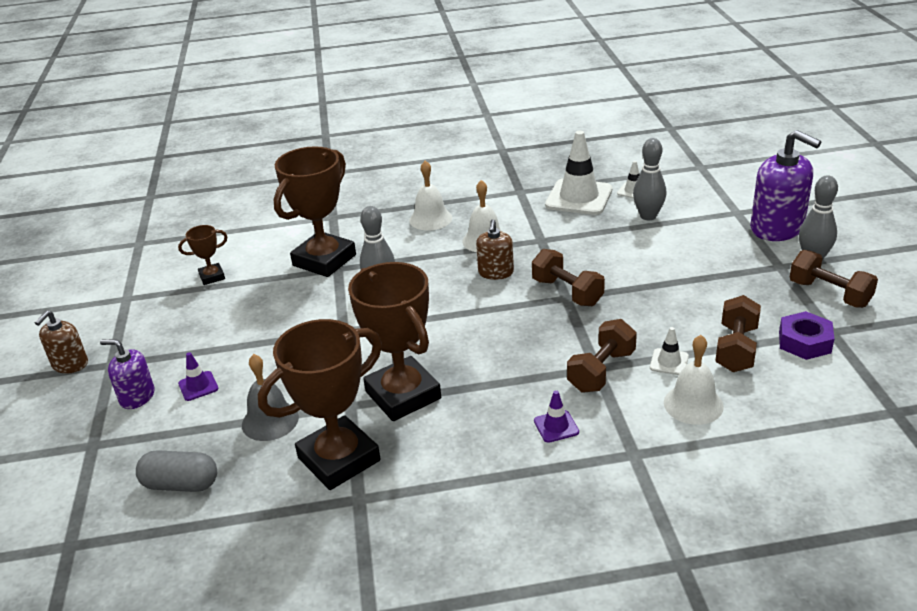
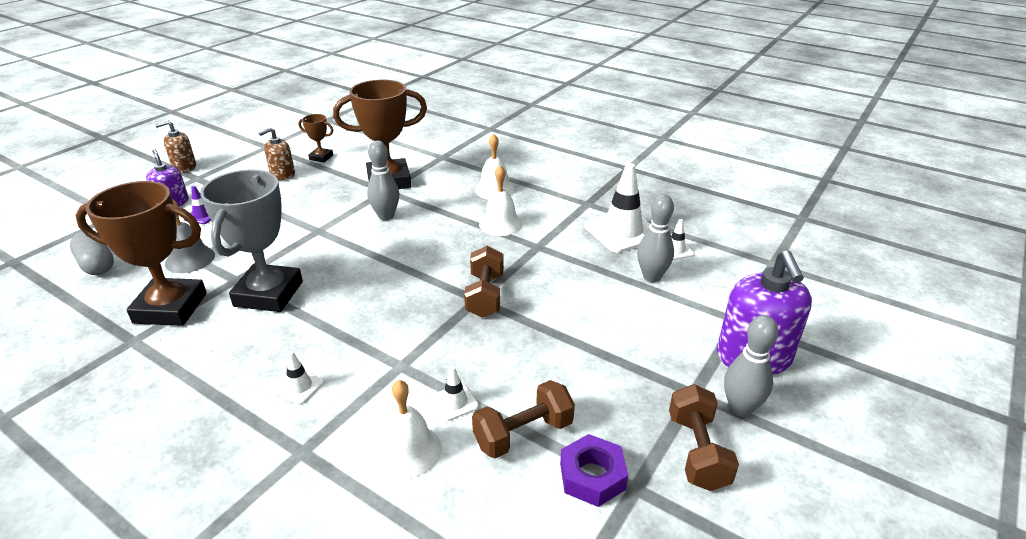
camera: 40 degrees right, 0 degrees up
brown trophy [348,262,441,421] -> grey trophy [200,169,303,312]
brown soap dispenser [476,219,514,280] -> brown soap dispenser moved to [259,127,295,180]
purple traffic cone [534,390,579,443] -> white traffic cone [274,351,324,404]
brown dumbbell [567,319,637,393] -> none

